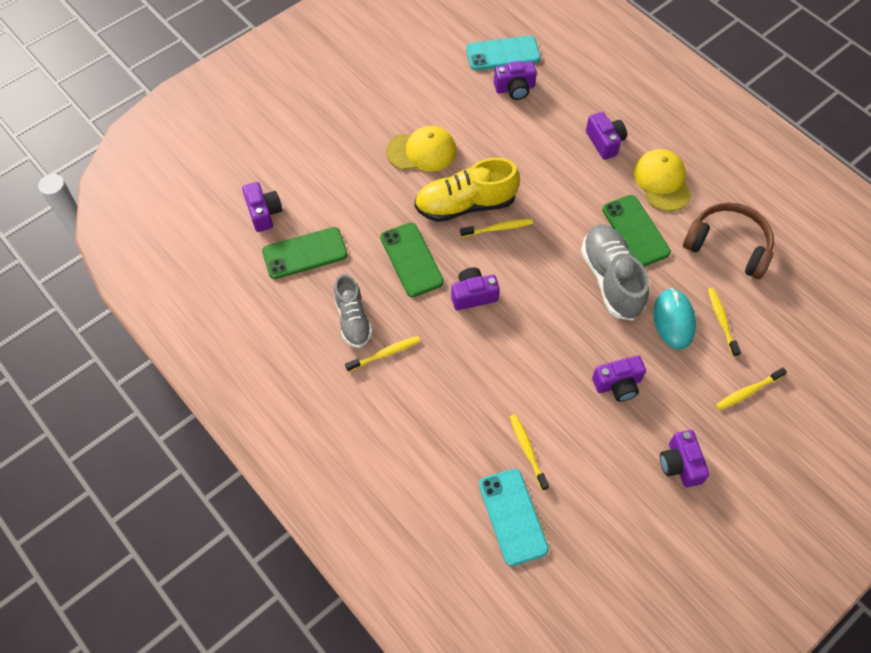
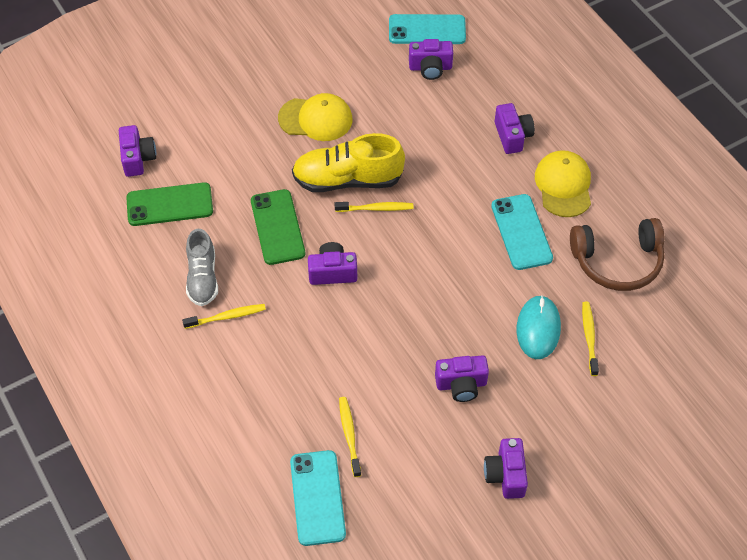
camera: 10 degrees right, 5 degrees down
grey shoe [581,224,649,321] -> none
green phone [602,195,671,267] -> turquoise phone [491,194,553,270]
brown headphones [683,203,774,279] -> brown headphones turned 135 degrees clockwise [570,218,665,291]
yellow toothbrush [716,368,787,410] -> none

